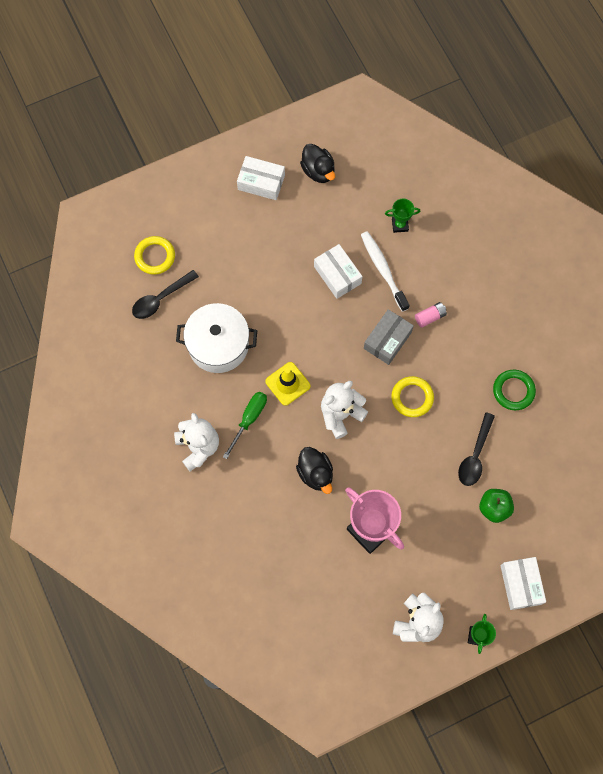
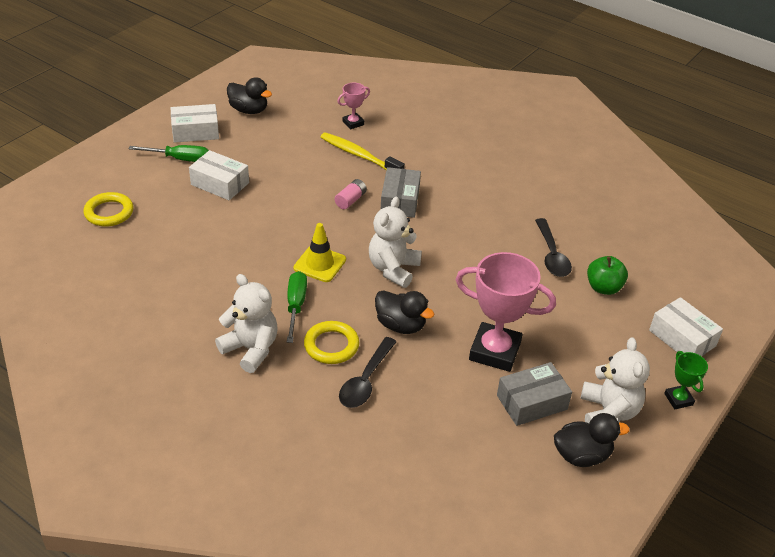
camera: 30 degrees left, 30 degrees down
black spoon [132,270,199,319] -> black spoon moved to [339,337,397,408]
white pot [176,303,257,373] -> none
white box [314,244,363,299] -> white box moved to [189,150,249,200]
white toothbrush [361,231,410,312] -> yellow toothbrush [321,132,405,170]
green trophy [385,199,420,233] -> pink trophy [337,83,370,129]
yellow ring [391,376,434,417] -> yellow ring moved to [304,321,359,364]
pink battery [415,302,447,328] -> pink battery moved to [335,179,367,209]
green ring [493,370,536,410] -> none
none -> green screwdriver [129,145,209,162]
none -> grey box [497,362,572,426]
none -> black duck [554,413,630,467]

